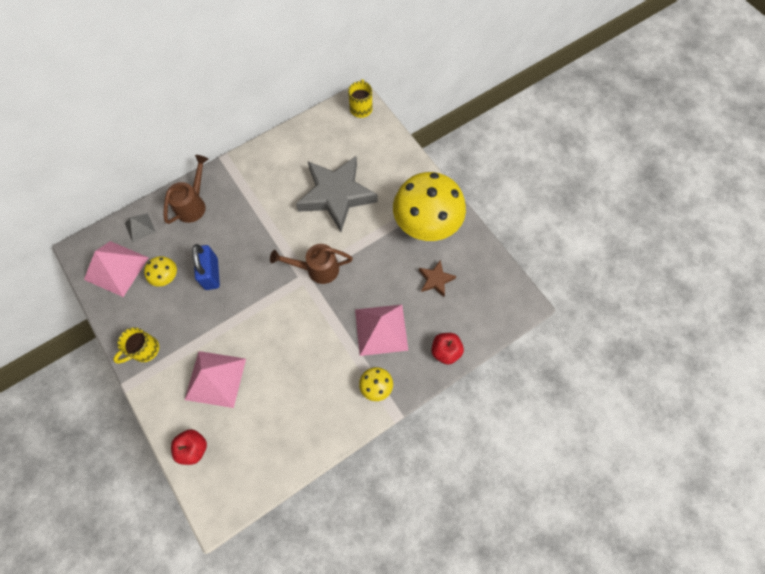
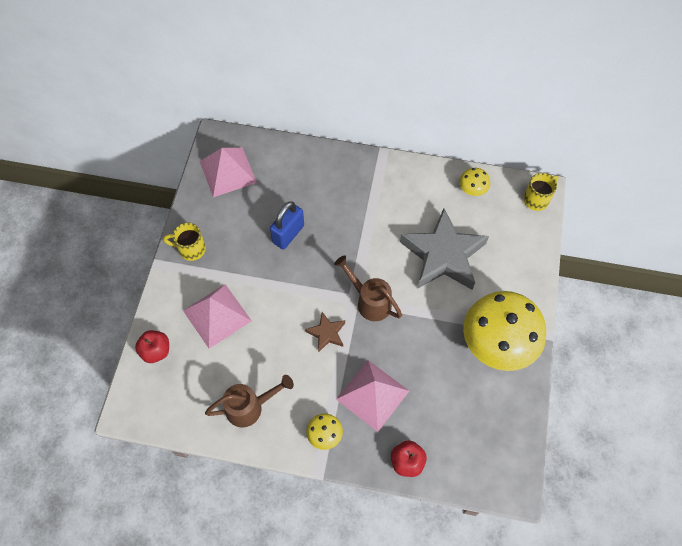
camera: 45 degrees right, 5 degrees down
grey pyramid [125,213,156,242] -> none
yellow mushroom [144,256,177,287] -> yellow mushroom moved to [459,168,490,196]
brown watering can [163,155,208,224] -> brown watering can moved to [205,375,294,427]
brown star [419,260,456,297] -> brown star moved to [305,312,345,352]

